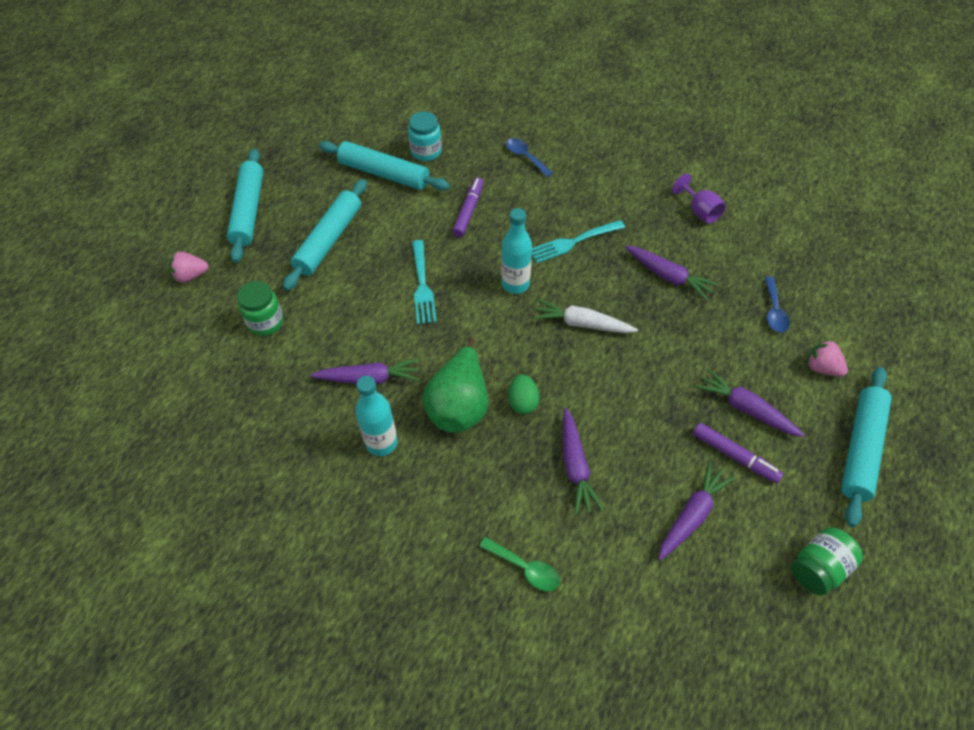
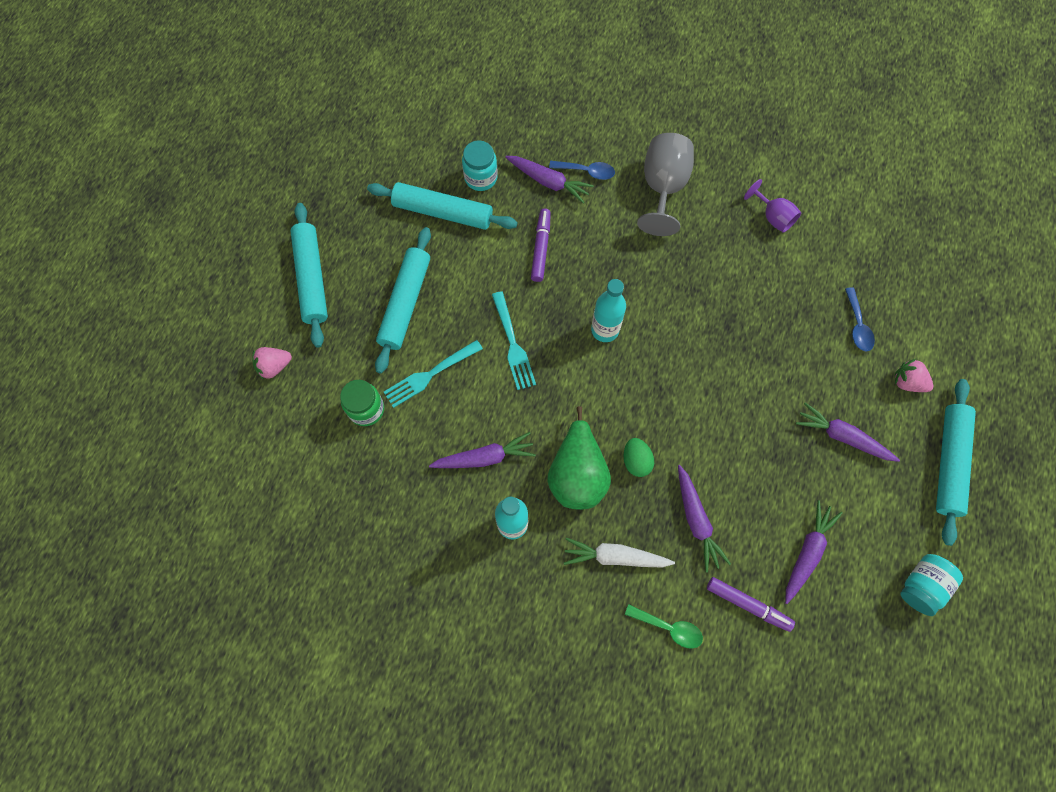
camera: 10 degrees left, 15 degrees up
blue spoon [506,138,553,177] -> blue spoon turned 150 degrees clockwise [549,161,615,180]
turquoise fork [532,220,625,263] -> turquoise fork moved to [384,340,483,408]
white carrot [533,299,638,333] -> white carrot moved to [564,538,675,568]
purple carrot [625,246,718,300] -> purple carrot moved to [505,156,594,204]
purple marker [693,423,783,483] -> purple marker moved to [707,577,795,632]
green jar [791,527,863,596] -> turquoise jar [900,554,963,616]
none -> grey goblet [637,133,694,236]

